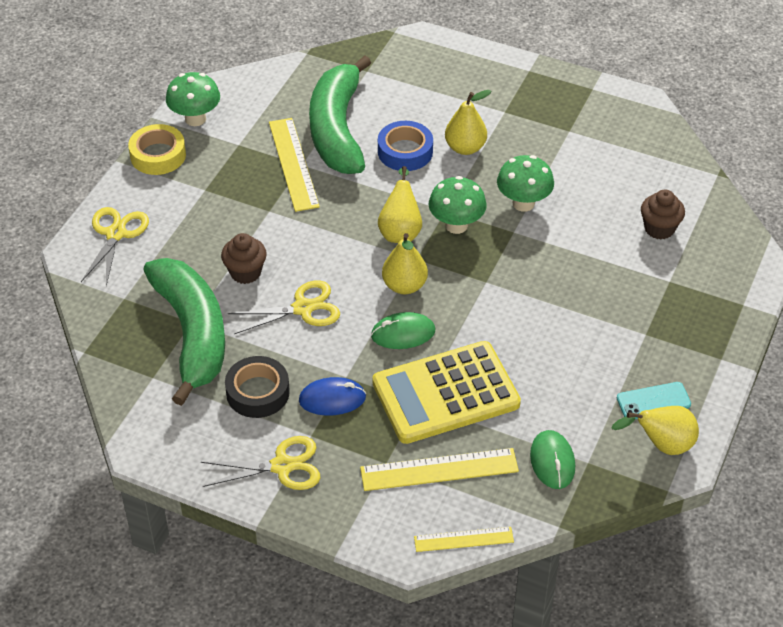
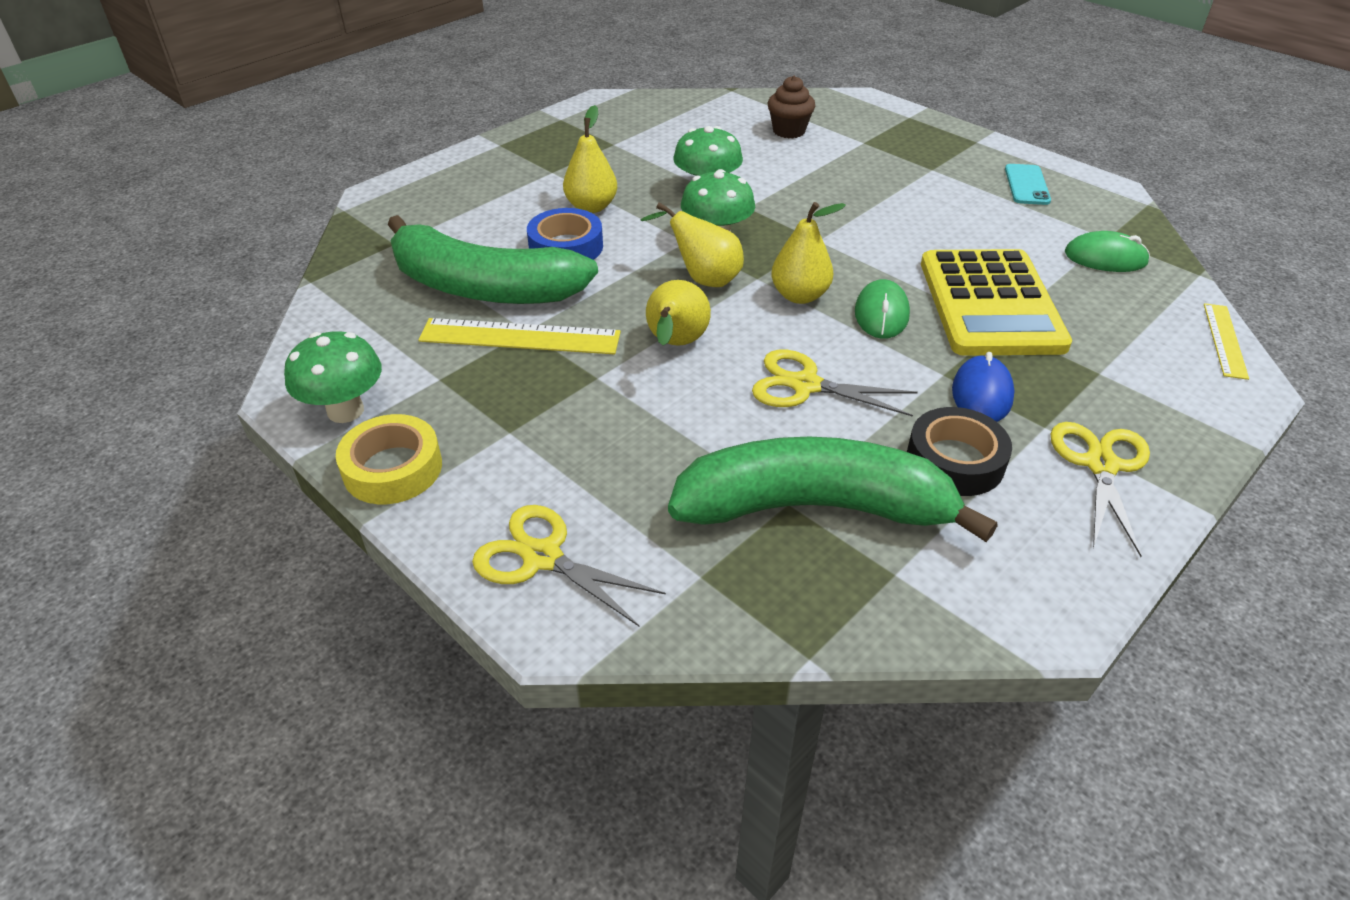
camera: 70 degrees left, 5 degrees down
brown cupcake [221,233,267,284] -> none
yellow scissors [228,281,340,334] -> yellow scissors turned 75 degrees counterclockwise [752,350,918,417]
yellow ruler [360,448,519,491] -> none
yellow pear [611,406,699,455] -> yellow pear moved to [646,280,711,346]

